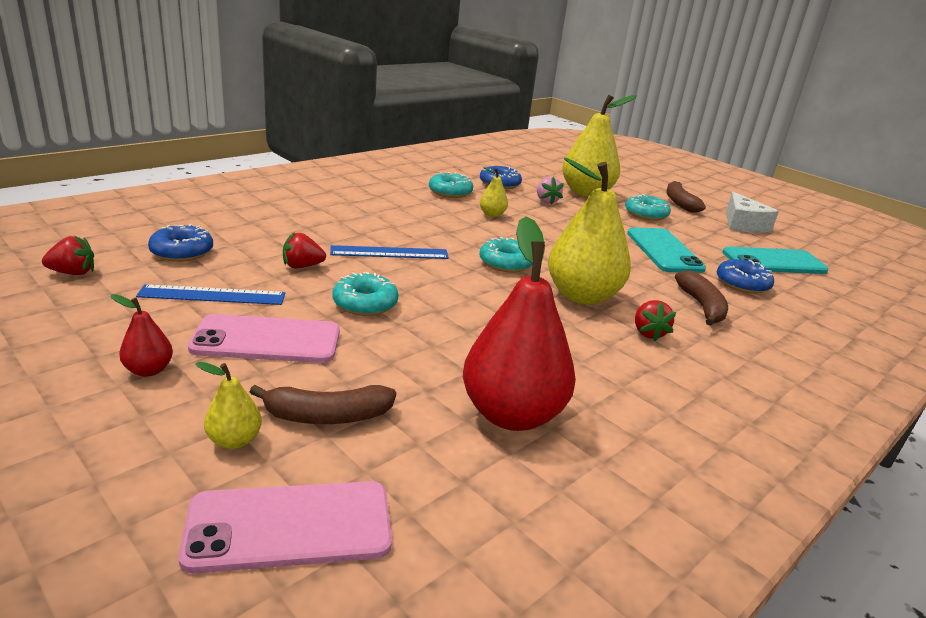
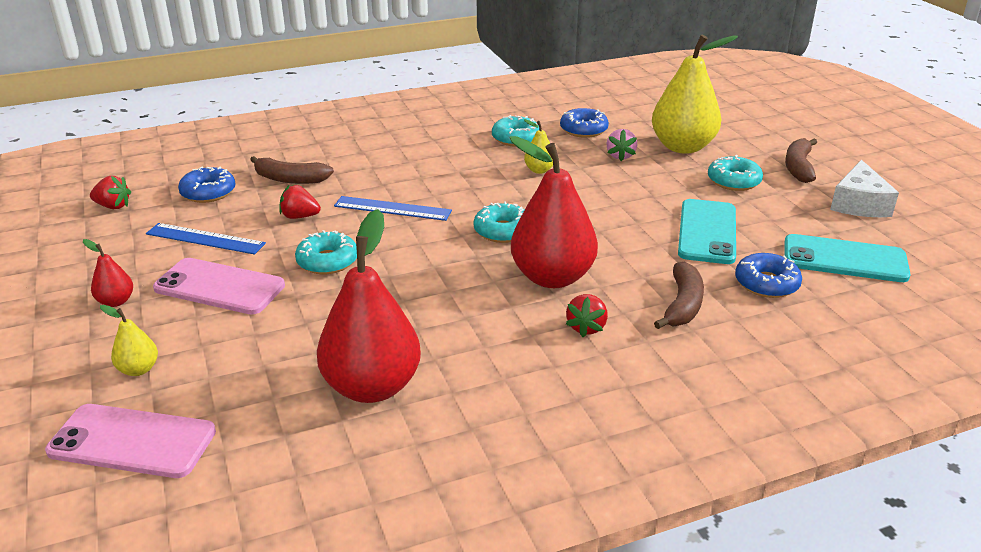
camera: 25 degrees right, 5 degrees up
brown banana [250,385,396,424] -> brown banana moved to [250,156,334,184]
yellow pear [548,158,631,305] -> red pear [510,136,598,288]

